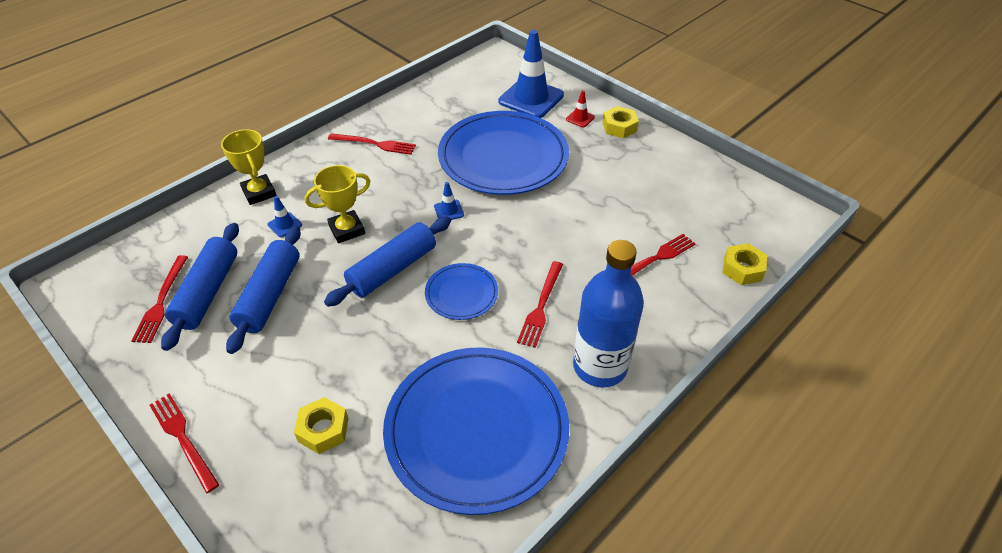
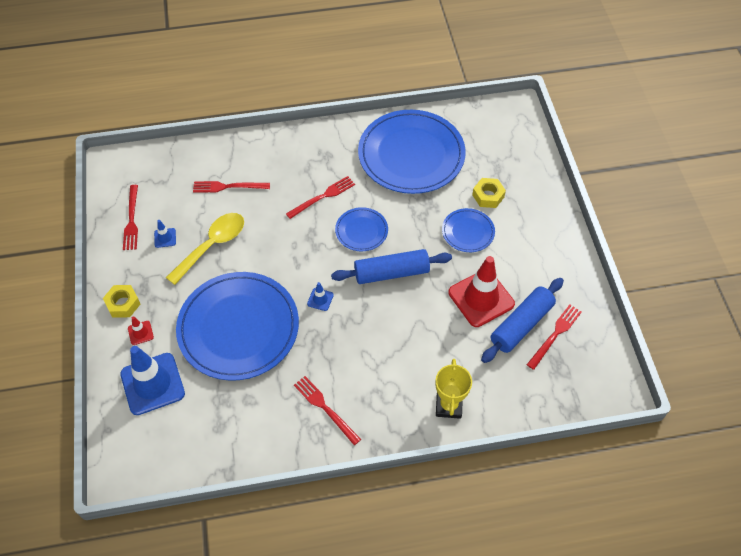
camera: 145 degrees left, 10 degrees up
red fork [149,393,219,493] -> red fork moved to [123,185,138,250]
blue rolling pin [226,226,301,354] -> red traffic cone [448,256,515,327]
blue traffic cone [268,196,302,237] -> blue traffic cone moved to [154,220,176,248]
yellow trophy [305,165,371,243] -> none
blue bottle [573,240,644,387] -> none
yellow nut [722,243,767,285] -> none
none -> yellow spoon [166,213,244,285]
none -> blue plate [442,208,495,252]

